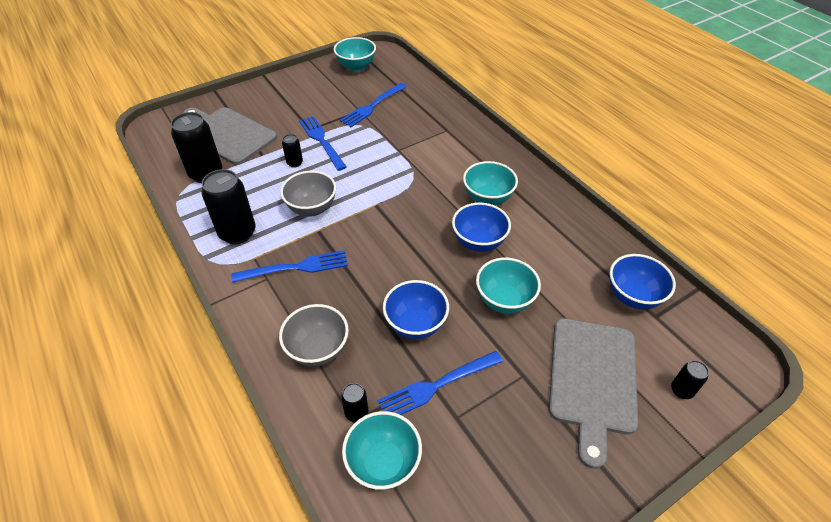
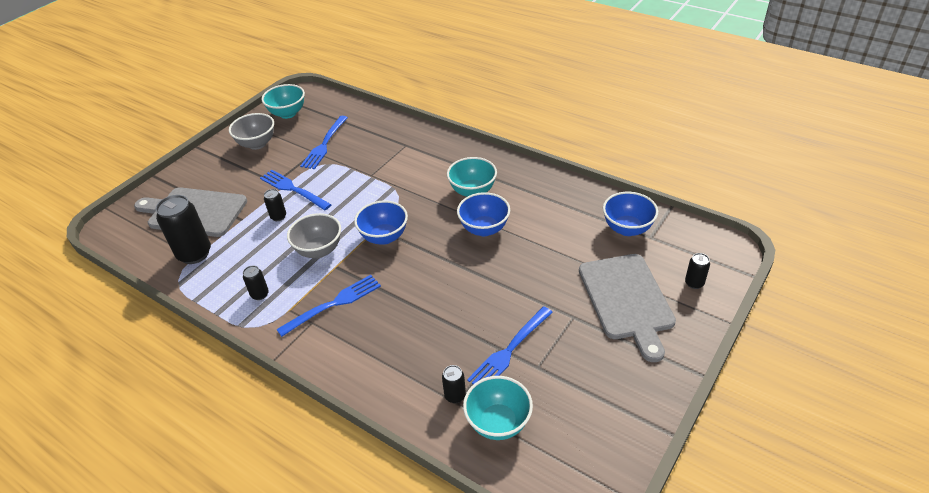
camera: 20 degrees left, 5 degrees down
black can [202,169,256,244] -> black can [243,265,269,300], size x0.49
grey bowl [279,304,349,367] -> grey bowl moved to [229,113,274,150]
blue bowl [383,280,449,339] -> blue bowl moved to [354,200,408,245]
turquoise bowl [476,258,541,314] -> none

